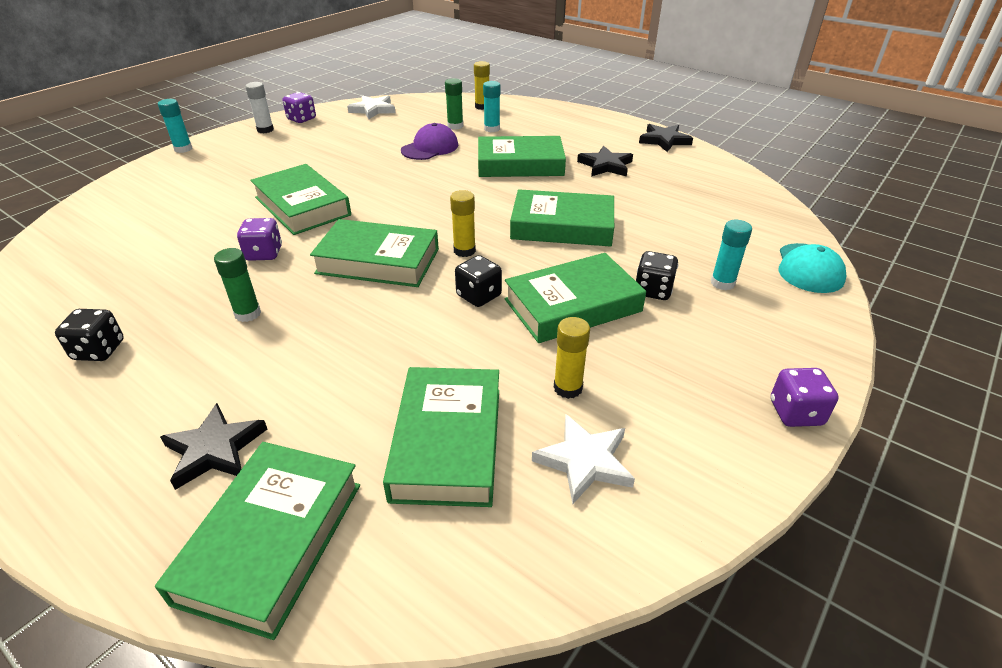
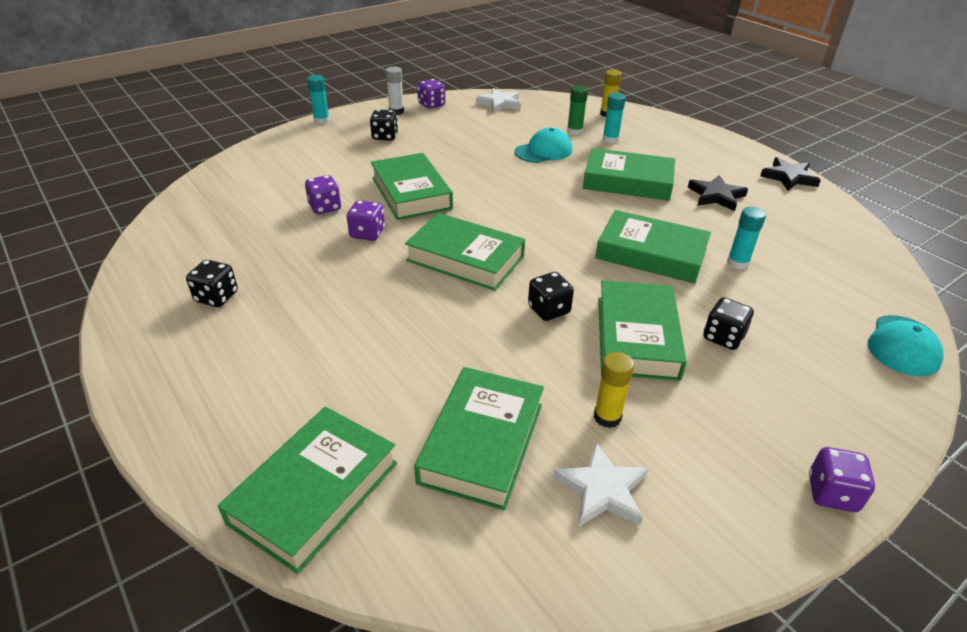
camera: 15 degrees right, 0 degrees up
black star [160,403,267,490] -> none
green glue stick [214,248,261,322] -> none
purple cap [401,123,458,160] -> turquoise cap [515,128,572,163]
yellow glue stick [450,190,476,257] -> none
green book [505,253,646,343] -> green book turned 75 degrees counterclockwise [598,280,687,381]
turquoise glue stick [711,220,752,290] -> turquoise glue stick moved to [727,207,766,269]
none -> purple dice [305,175,341,214]
none -> black dice [370,109,398,141]

